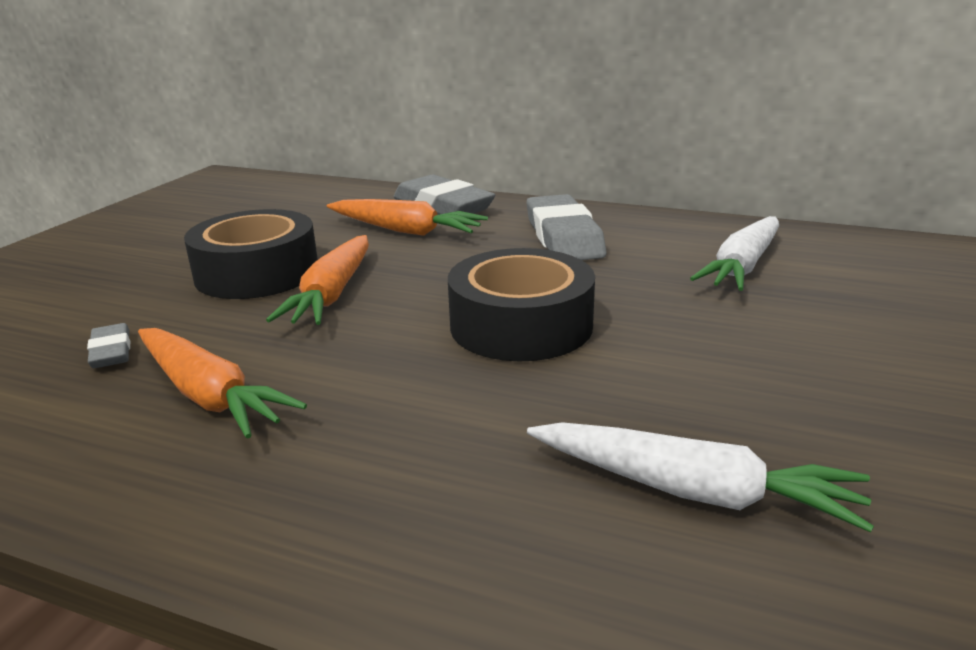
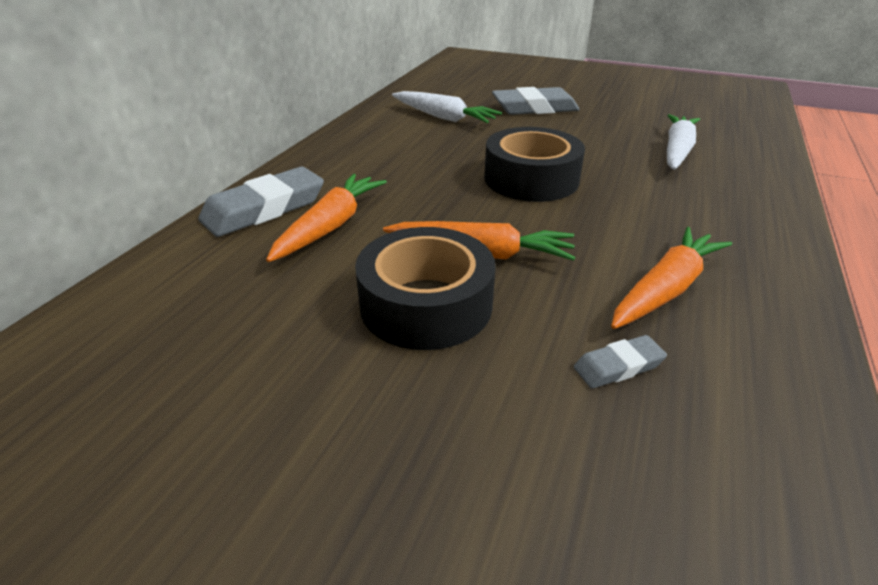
camera: 90 degrees left, 10 degrees up
grey eraser [527,194,606,260] -> grey eraser moved to [492,87,580,115]

